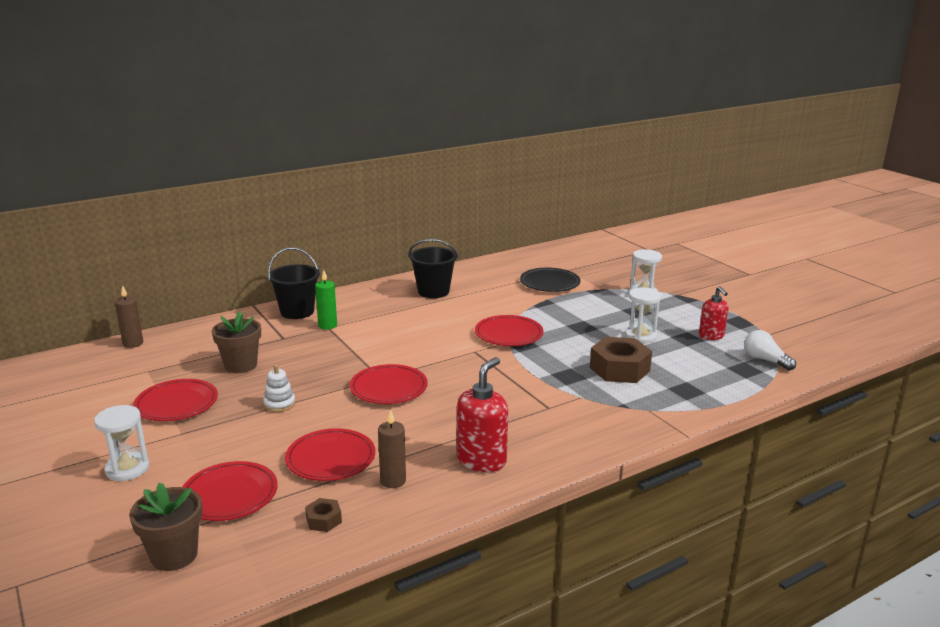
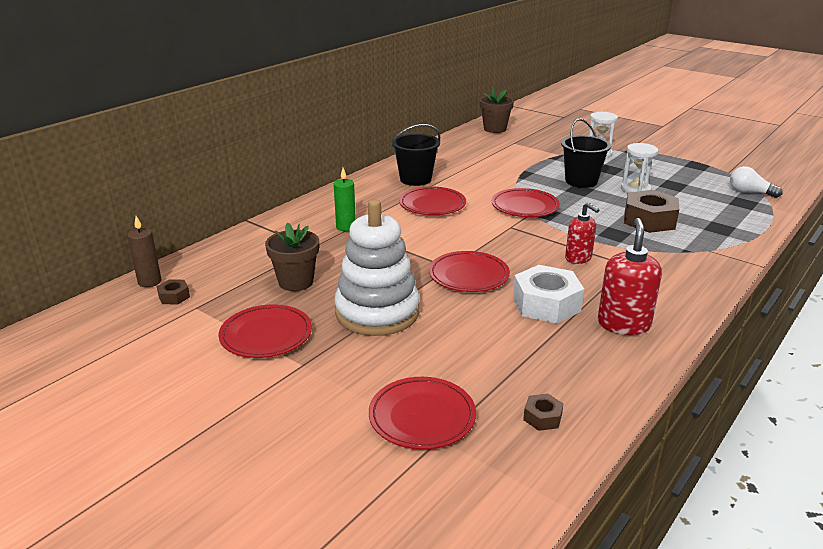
camera: 20 degrees left, 5 degrees up
white hourglass [94,405,149,481] -> none
brown flower pot [129,482,202,571] -> brown flower pot moved to [480,88,514,133]
white stacking toy [263,364,295,412] -> white stacking toy [334,199,420,336], size x2.49
black bucket [268,247,320,319] -> black bucket moved to [561,118,611,188]
red plate [285,428,375,481] -> red plate moved to [399,187,466,215]
brown candle [378,409,406,488] -> none
black plate [520,268,581,292] -> none
red soap dispenser [699,286,729,340] -> red soap dispenser moved to [565,202,599,264]
none -> brown nut [157,279,190,304]
none -> white nut [513,265,584,324]

